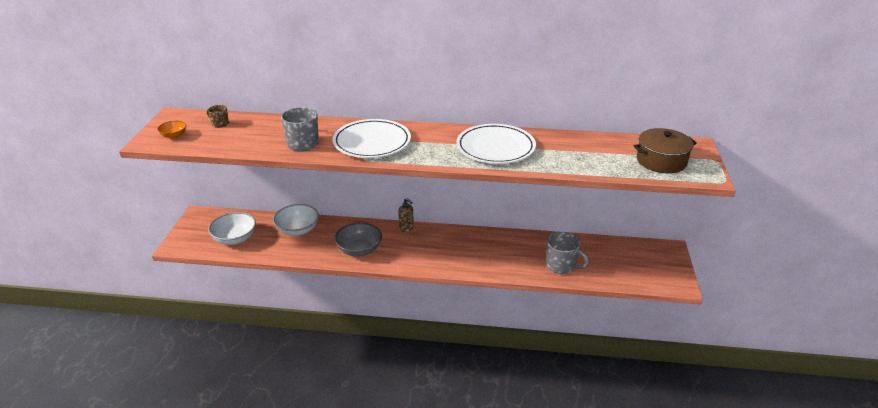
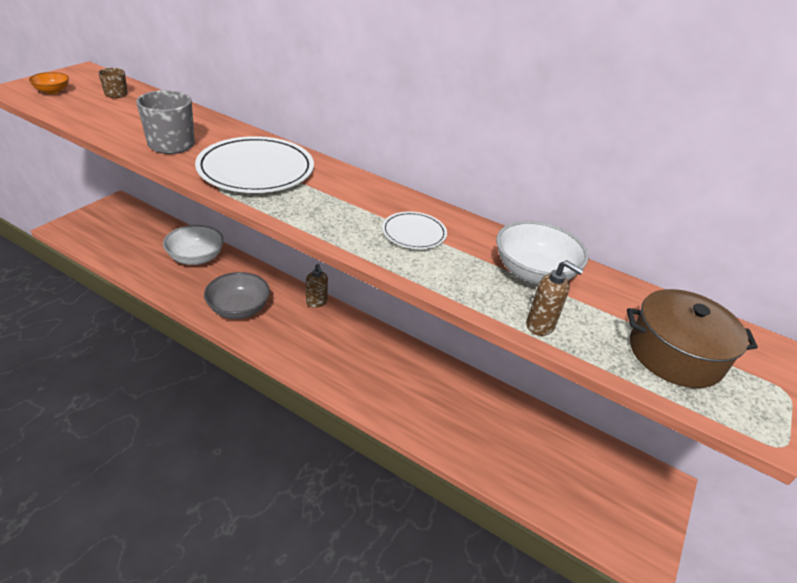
camera: 20 degrees right, 5 degrees up
white bowl [208,212,256,245] -> white bowl moved to [496,221,588,284]
white plate [456,124,536,164] -> white plate [382,212,447,249], size x0.51
grey mug [546,232,590,274] -> none
none -> brown soap dispenser [526,260,584,336]

